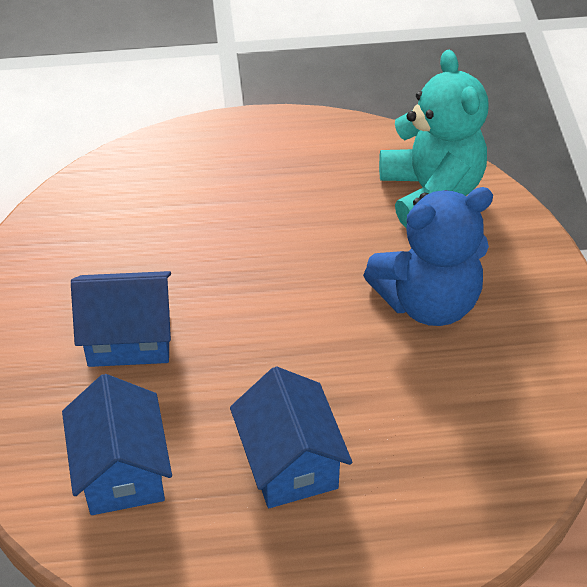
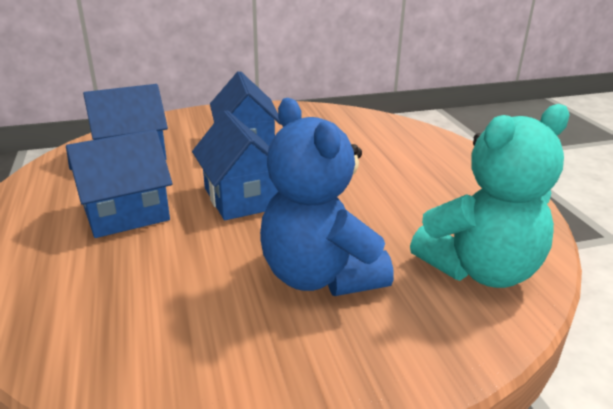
camera: 80 degrees right, 20 degrees down
none -> blue house [192,110,278,220]

